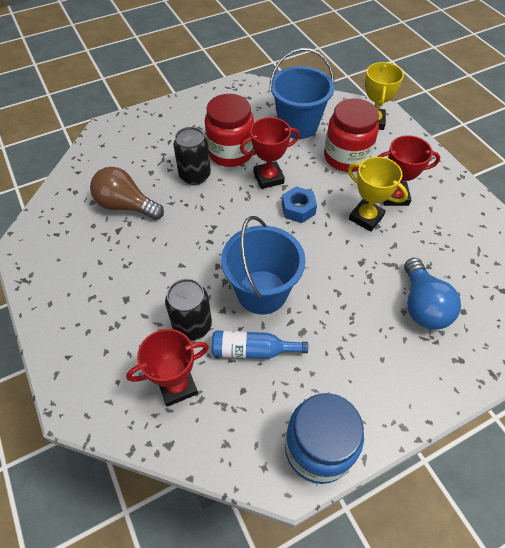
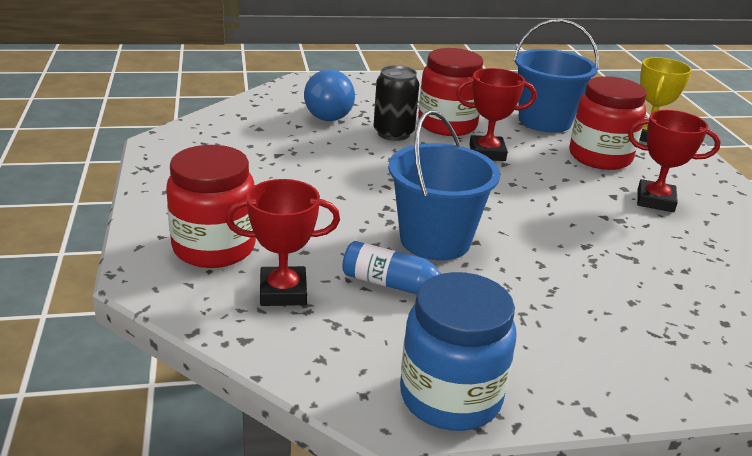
camera: 15 degrees right, 25 degrees down
brown light bulb [90,167,164,220] -> none
black can [165,279,212,341] -> none
blue nut [282,186,317,223] -> none
yellow trophy [348,157,408,231] -> none
blue light bulb [404,258,461,330] -> blue light bulb moved to [304,69,355,121]
none -> red jar [166,145,256,268]

